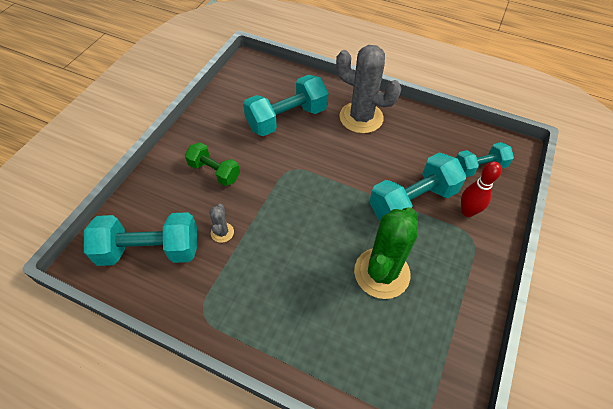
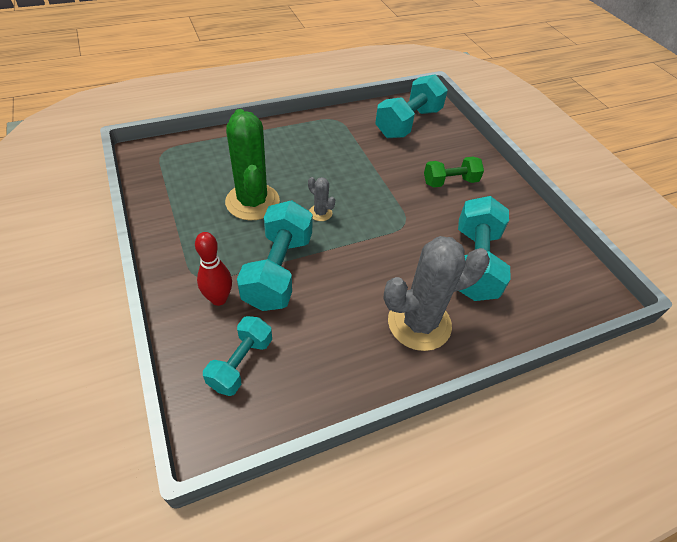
camera: 130 degrees right, 5 degrees down
grey cactus [209,204,234,243] -> grey cactus moved to [308,177,335,221]

